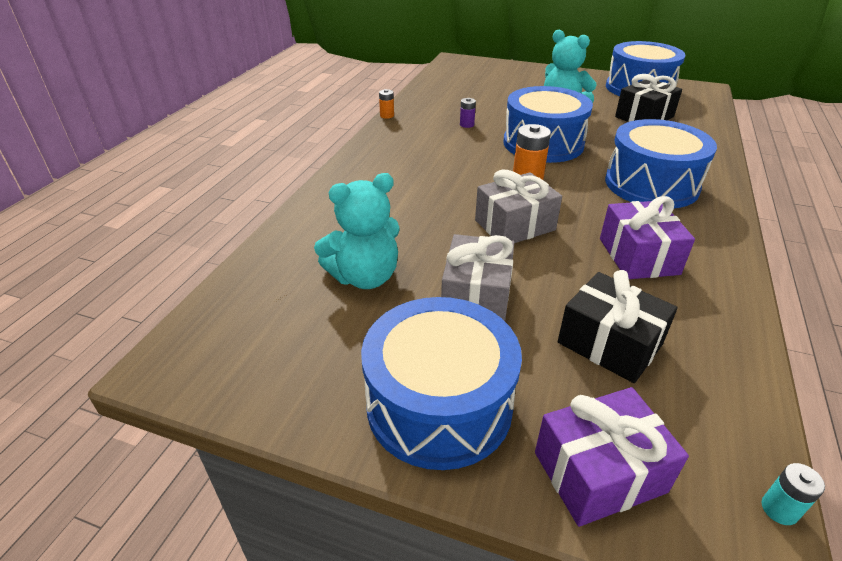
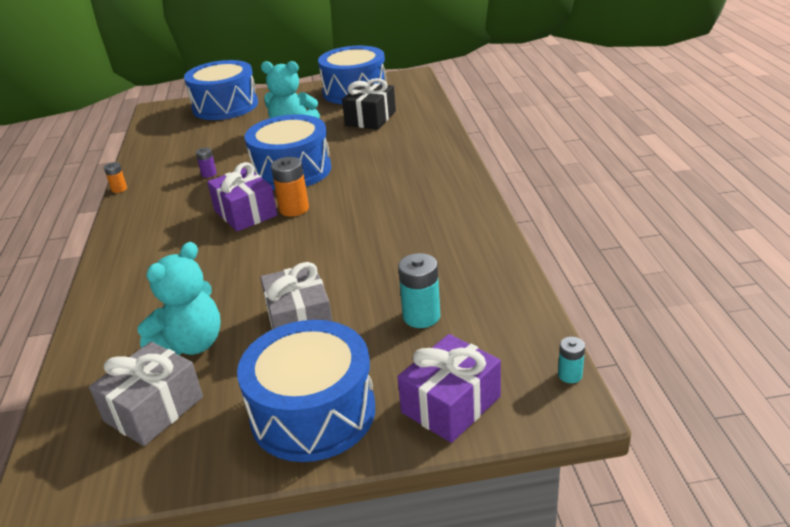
camera: 25 degrees left, 5 degrees down
grey gift [475,170,562,243] -> grey gift moved to [89,341,203,446]
black gift [558,270,678,383] -> turquoise battery [398,253,440,328]
purple gift [600,196,695,279] -> purple gift moved to [207,162,277,232]
blue drum [605,119,717,208] -> blue drum moved to [184,60,258,120]

